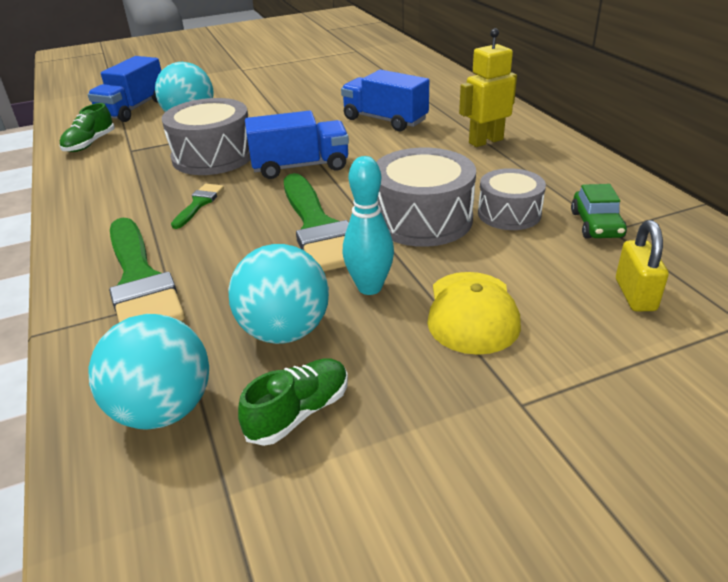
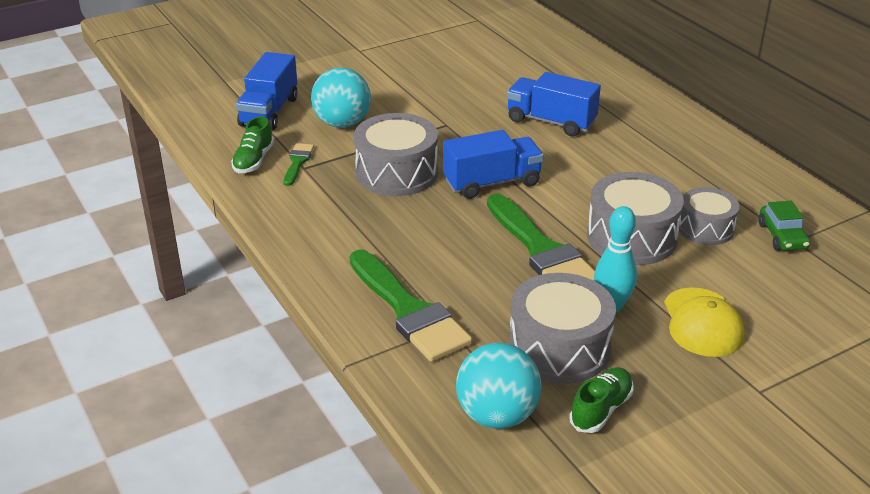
camera: 10 degrees left, 0 degrees up
green brush [171,184,224,229] -> green brush moved to [284,143,314,186]
turquoise ball [228,244,329,344] -> grey drum [509,273,616,384]
yellow robot [459,28,517,147] -> none
yellow padlock [616,220,669,312] -> none

